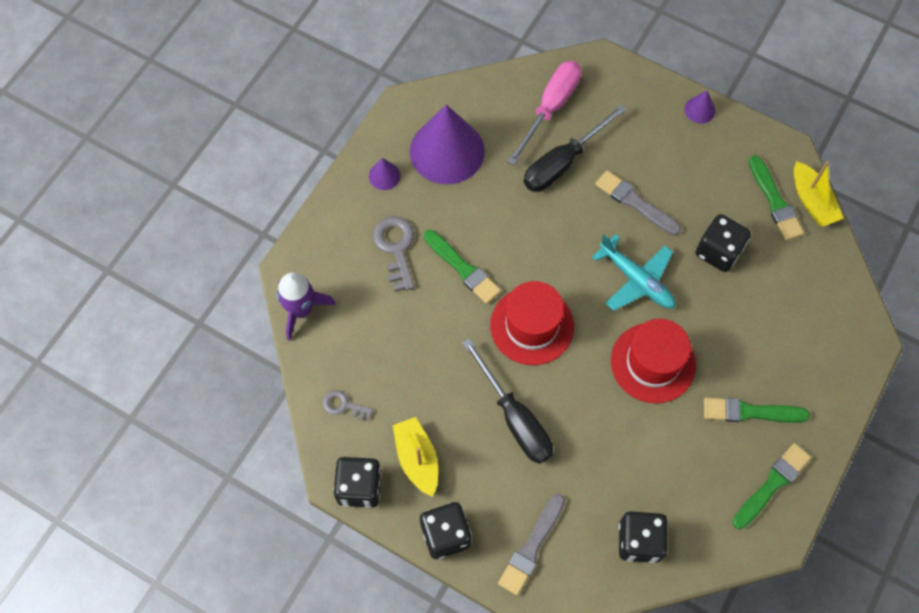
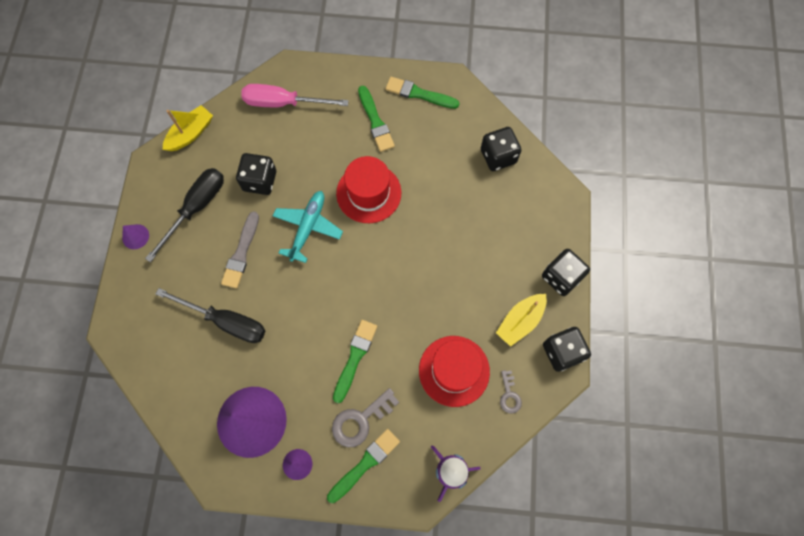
camera: 115 degrees left, 5 degrees up
black screwdriver [462,338,553,464] -> black screwdriver moved to [145,168,224,262]
red hat [490,281,574,365] -> red hat moved to [419,336,490,407]
grey brush [498,494,565,595] -> none
pink screwdriver [507,61,581,165] -> pink screwdriver moved to [241,84,349,107]
green brush [749,155,804,241] -> green brush moved to [327,429,400,503]

